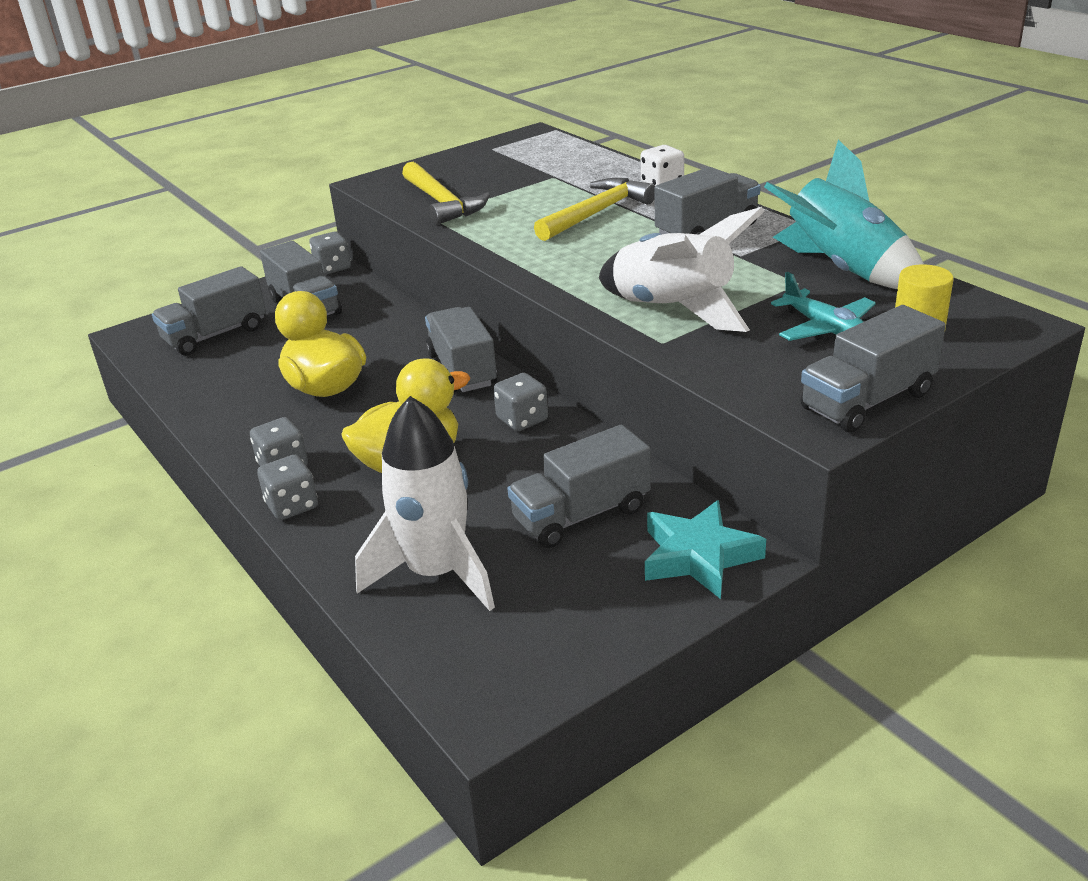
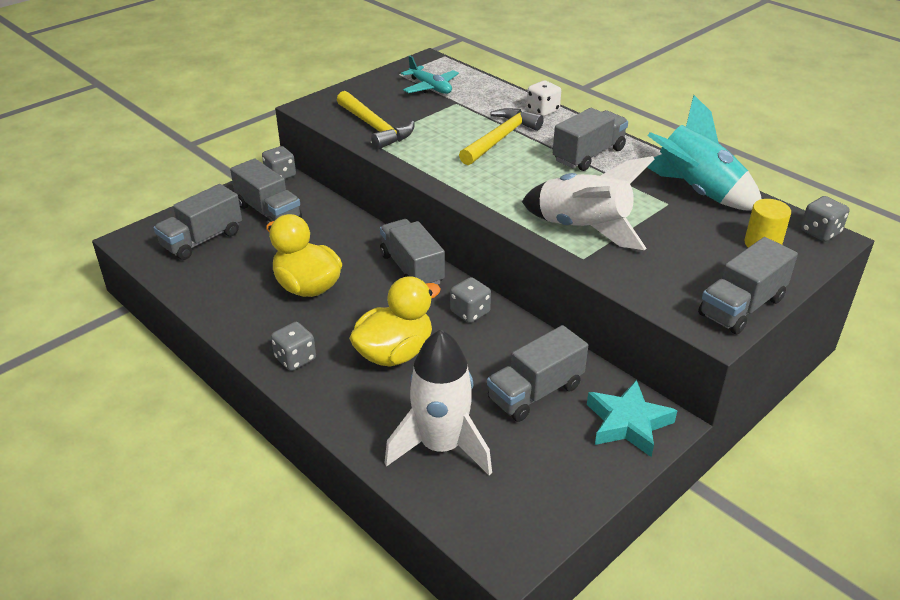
camera: 10 degrees left, 5 degrees up
grey dice [257,455,318,520] -> grey dice moved to [801,196,849,242]
turquoise plane [771,272,876,341] -> turquoise plane moved to [401,55,459,94]

